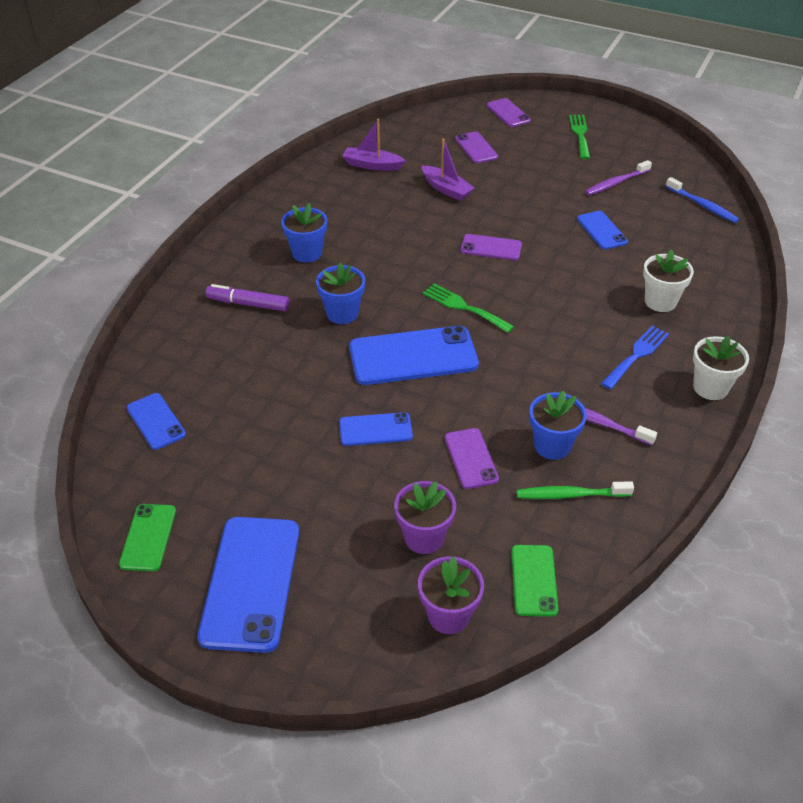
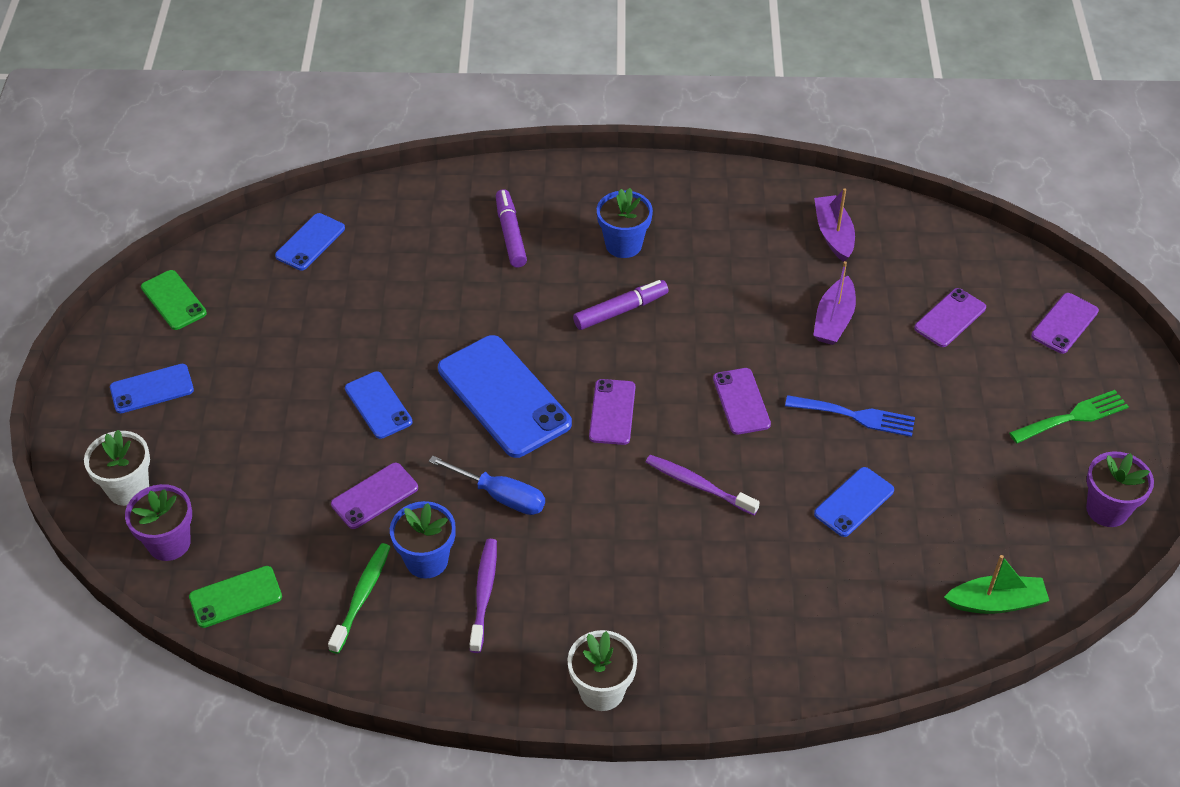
camera: 65 degrees right, 5 degrees up
green phone [119,504,176,571] -> green phone turned 75 degrees clockwise [141,270,207,330]
blue phone [197,517,299,653] -> blue phone [110,364,194,413], size x0.54
blue flower pot [316,262,365,324] -> none
purple flower pot [394,481,456,554] -> purple flower pot moved to [1086,451,1154,527]
green fork [423,284,514,333] -> purple phone [589,379,635,445]
green toothbrush [517,481,634,499] -> green toothbrush turned 45 degrees clockwise [328,543,391,654]
purple toothbrush [585,160,652,195] -> purple toothbrush moved to [646,455,760,515]
blue fork [601,326,669,389] -> blue fork moved to [785,395,915,437]
white flower pot [643,249,694,312] -> white flower pot moved to [84,430,150,506]
blue toothbrush [666,177,739,223] -> green boat [944,555,1049,614]
none -> blue screwdriver [429,456,545,515]
none -> purple marker [573,280,669,330]

